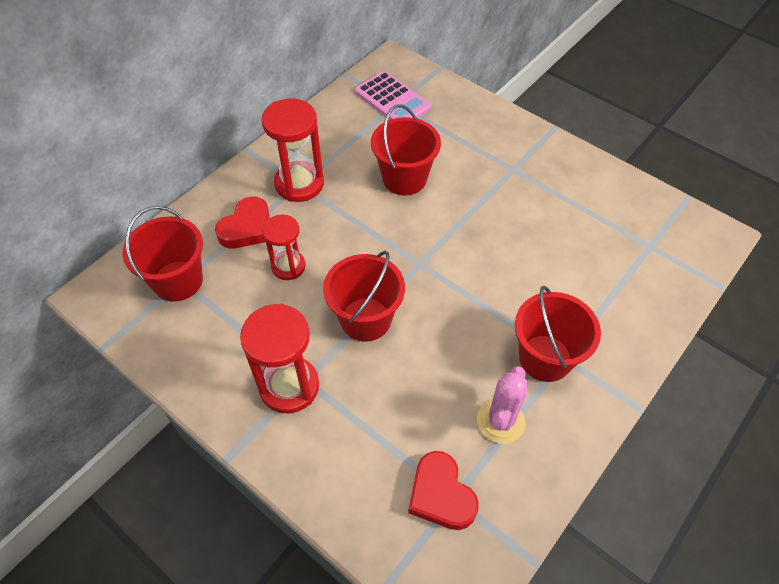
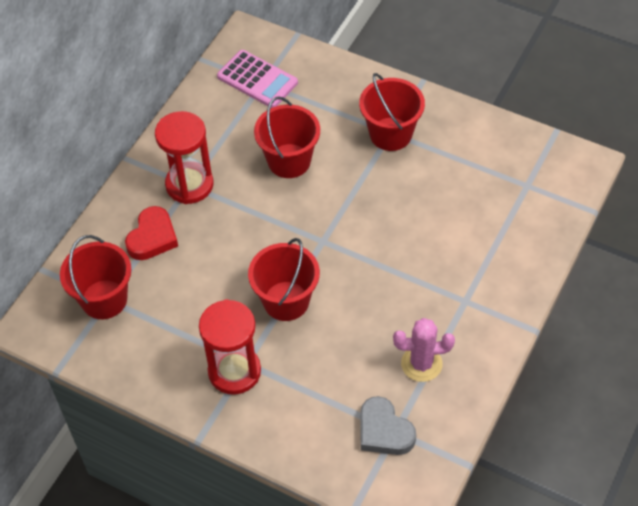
camera: 10 degrees left, 0 degrees up
red hourglass [262,214,305,280] -> none
red heart [408,451,479,530] -> grey heart [360,396,416,455]
pink cactus [477,366,528,444] -> pink cactus turned 75 degrees clockwise [393,318,455,382]
red bucket [515,286,601,382] -> red bucket moved to [359,73,425,151]

